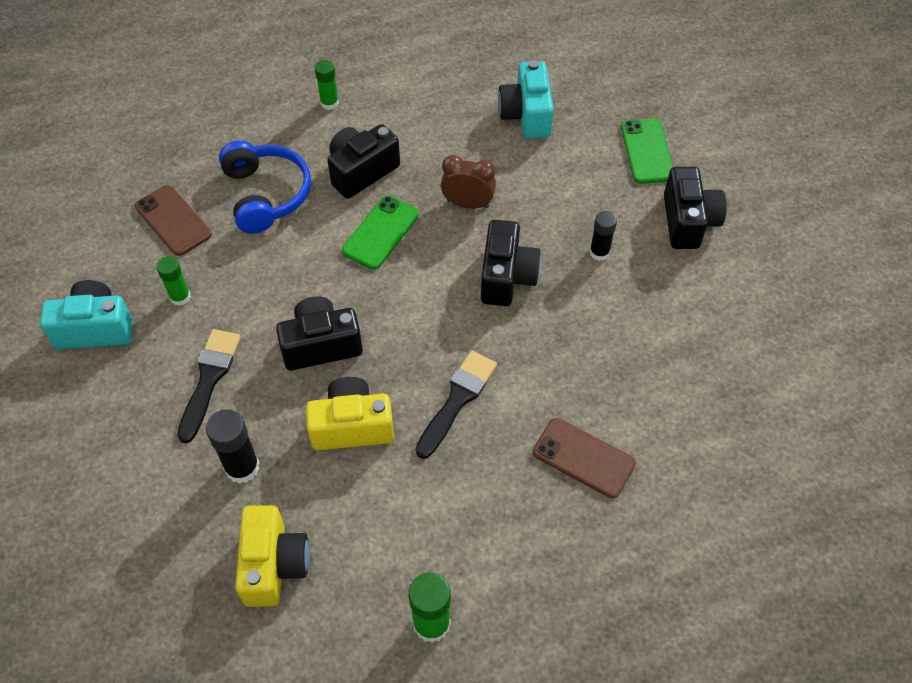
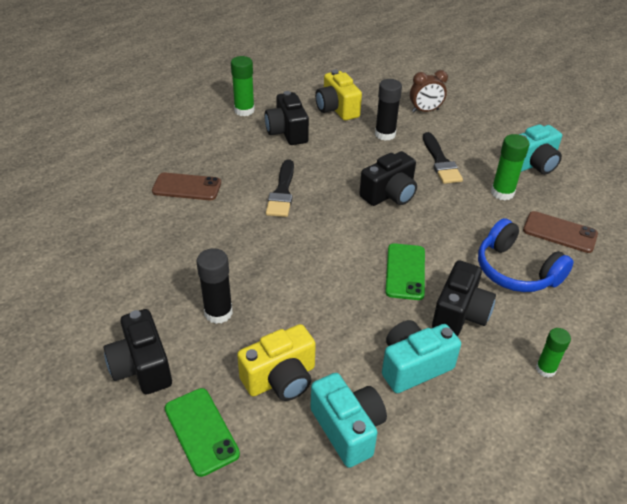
camera: 155 degrees right, 15 degrees down
green glue stick [156,256,191,306] -> green glue stick [491,134,529,200], size x1.52
yellow camera [306,377,394,451] -> yellow camera moved to [237,324,316,401]
brown clock [441,155,496,209] -> brown clock moved to [410,70,448,112]
black camera [481,220,541,306] -> black camera moved to [265,91,309,145]
black glue stick [590,211,617,261] -> black glue stick [196,248,233,324], size x1.52
none -> turquoise camera [382,320,461,393]

